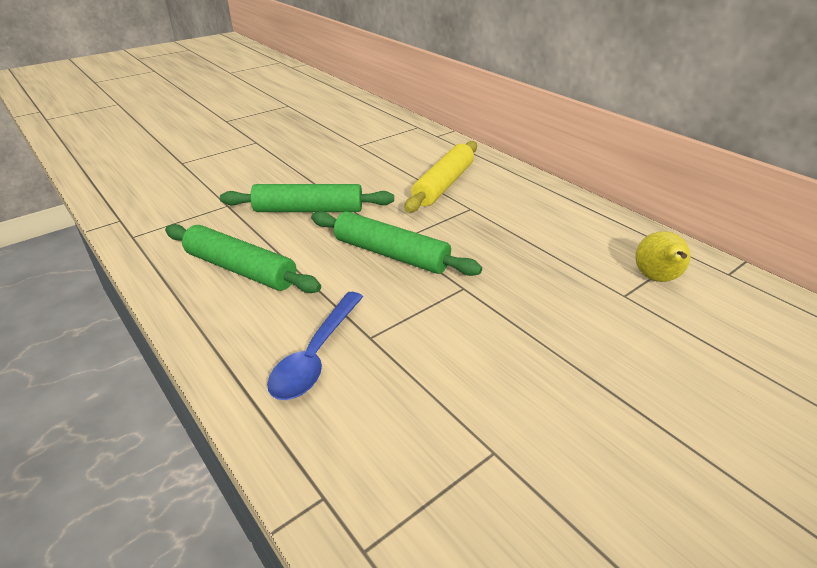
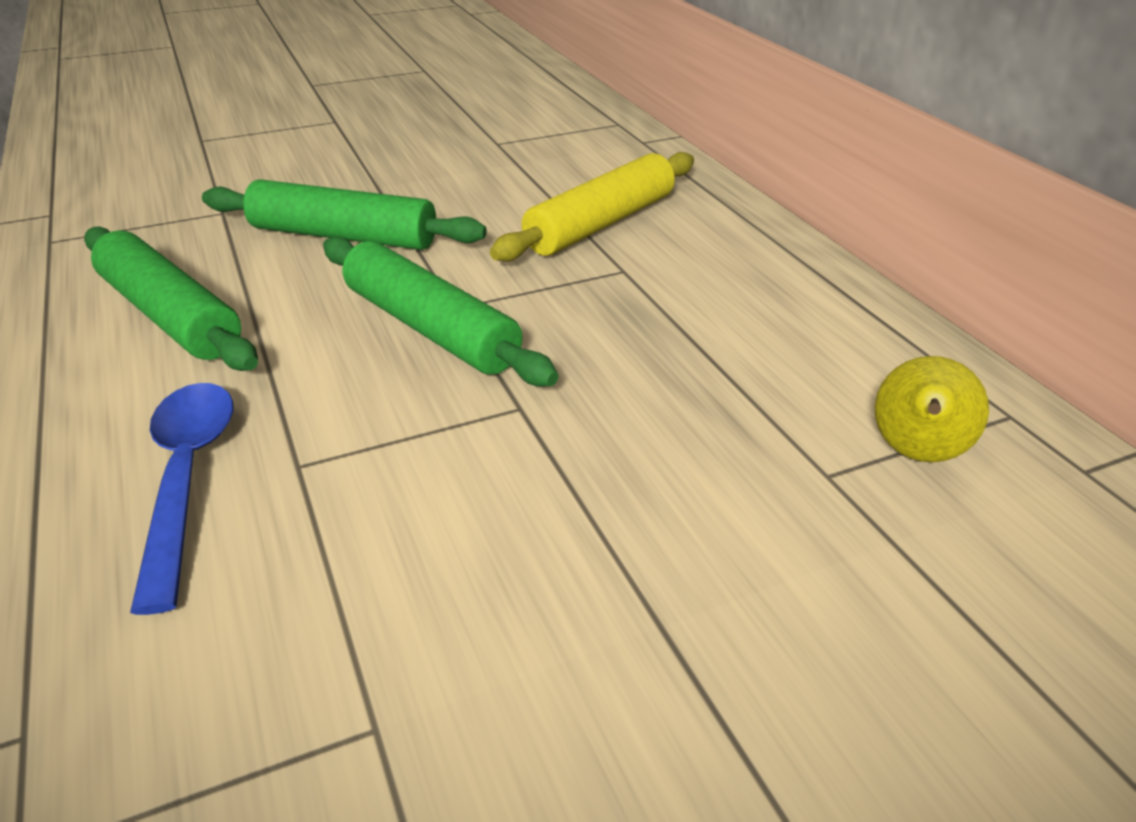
camera: 15 degrees right, 0 degrees up
blue spoon [267,292,363,400] -> blue spoon turned 135 degrees clockwise [130,383,233,615]

